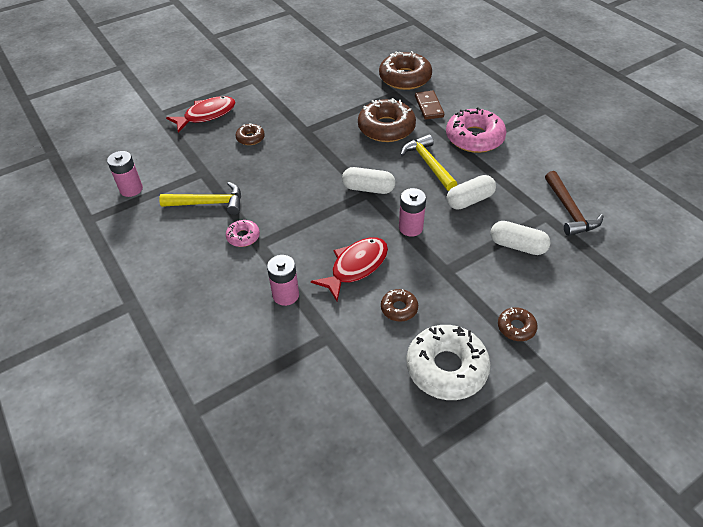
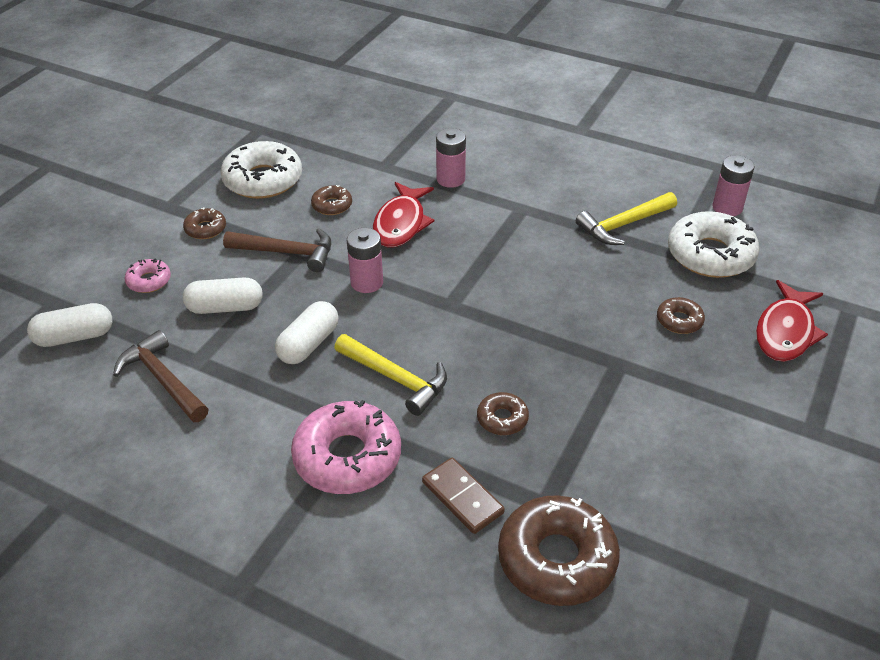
camera: 150 degrees right, 5 degrees down
pink donut [226,220,260,247] -> pink donut moved to [125,259,171,293]
white capsule [342,167,395,194] -> white capsule moved to [27,303,113,347]
brown donut [358,98,416,142] -> brown donut [477,392,529,435], size x0.49
none -> brown hammer [223,228,331,272]
none -> white donut [668,211,760,278]

